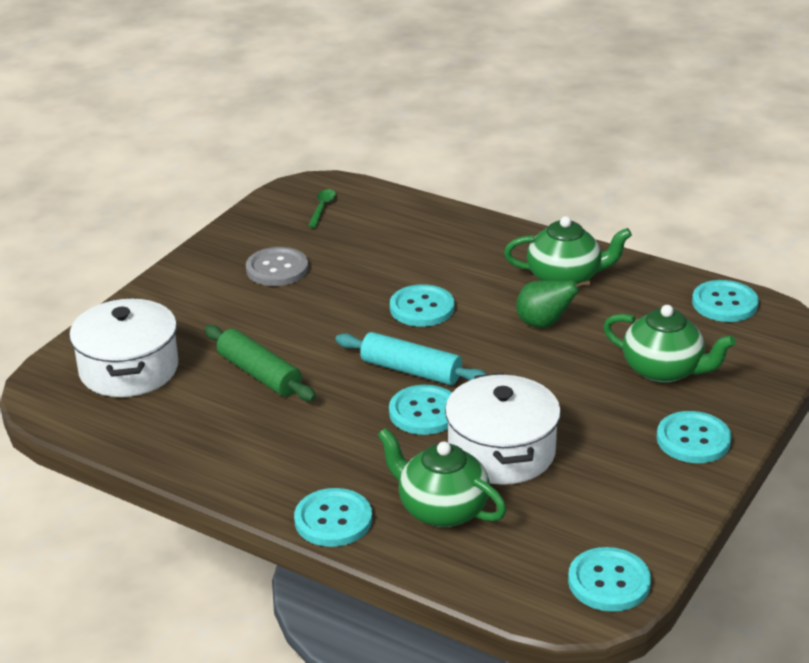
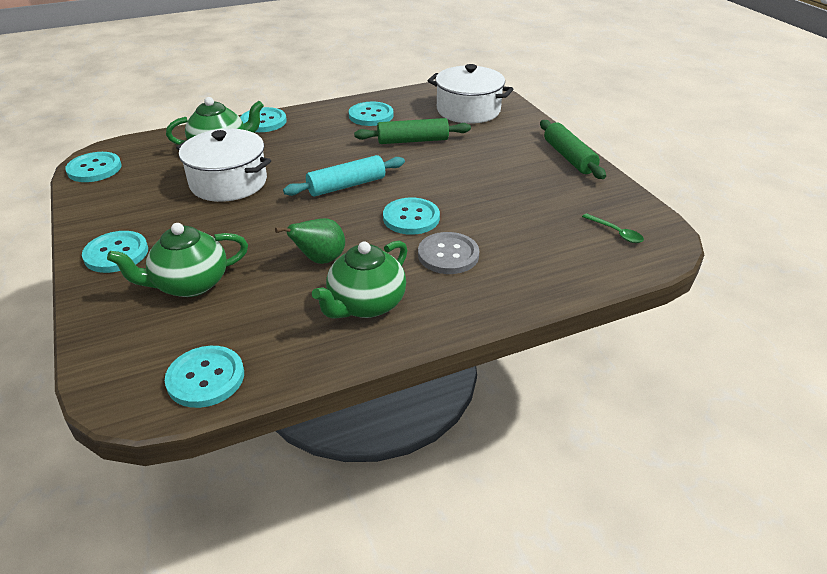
camera: 125 degrees right, 5 degrees up
grey button [246,247,308,286] -> grey button moved to [418,232,479,274]
turquoise button [389,385,452,435] -> turquoise button moved to [349,102,394,126]
none -> green rolling pin [540,120,606,179]

